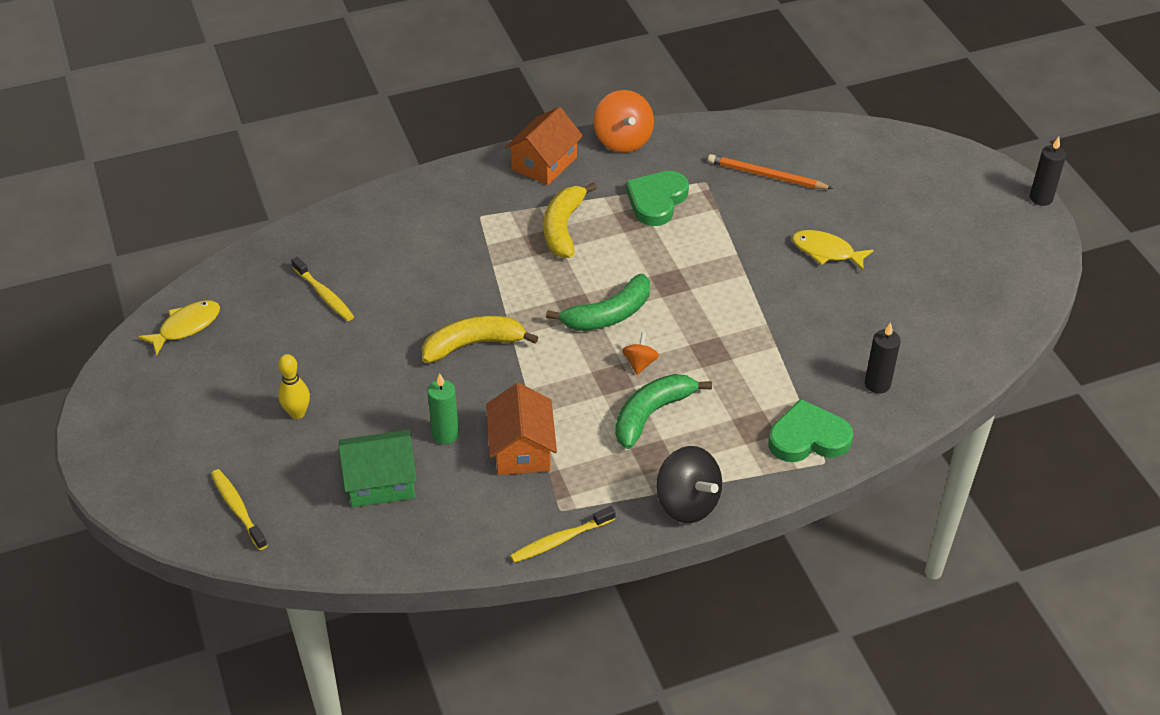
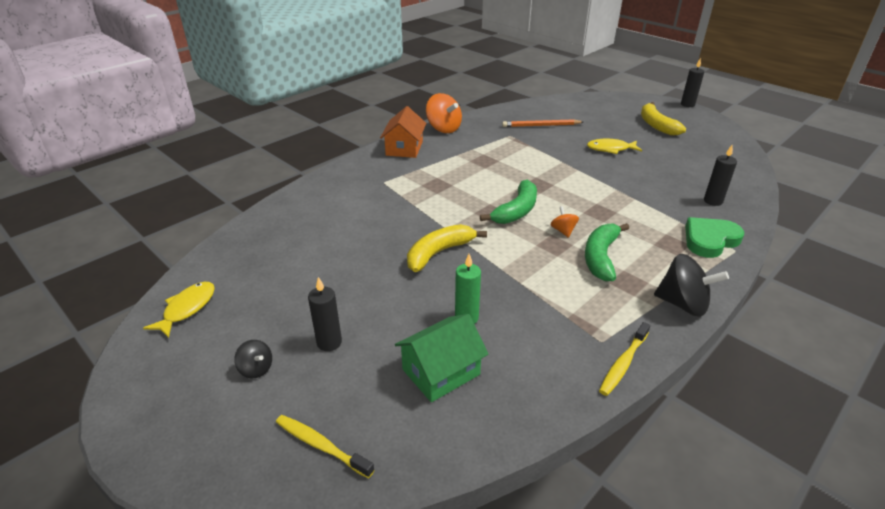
camera: 25 degrees left, 10 degrees down
yellow bowling pin [278,354,310,419] -> black candle [308,277,342,351]
yellow toothbrush [291,257,354,321] -> none
orange house [486,383,557,475] -> none
yellow banana [544,182,597,258] -> yellow banana moved to [641,102,686,136]
green heart [626,171,689,226] -> none
none -> black spinning top [234,340,272,378]

